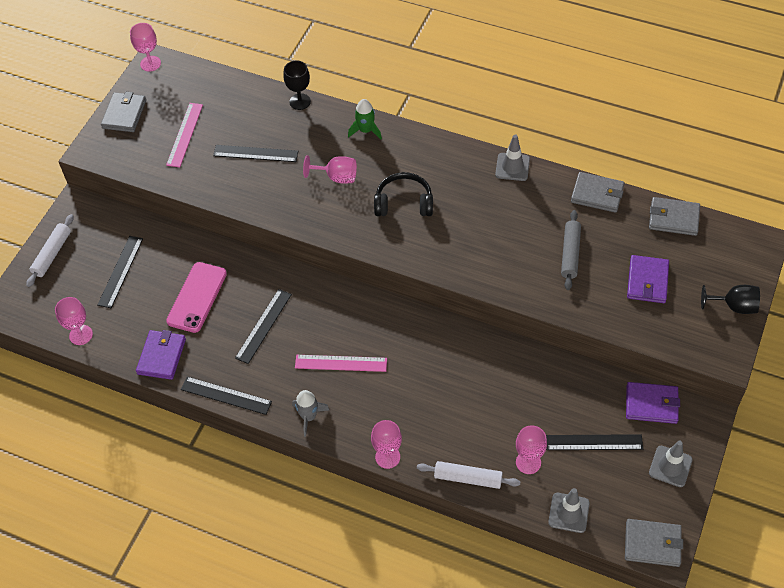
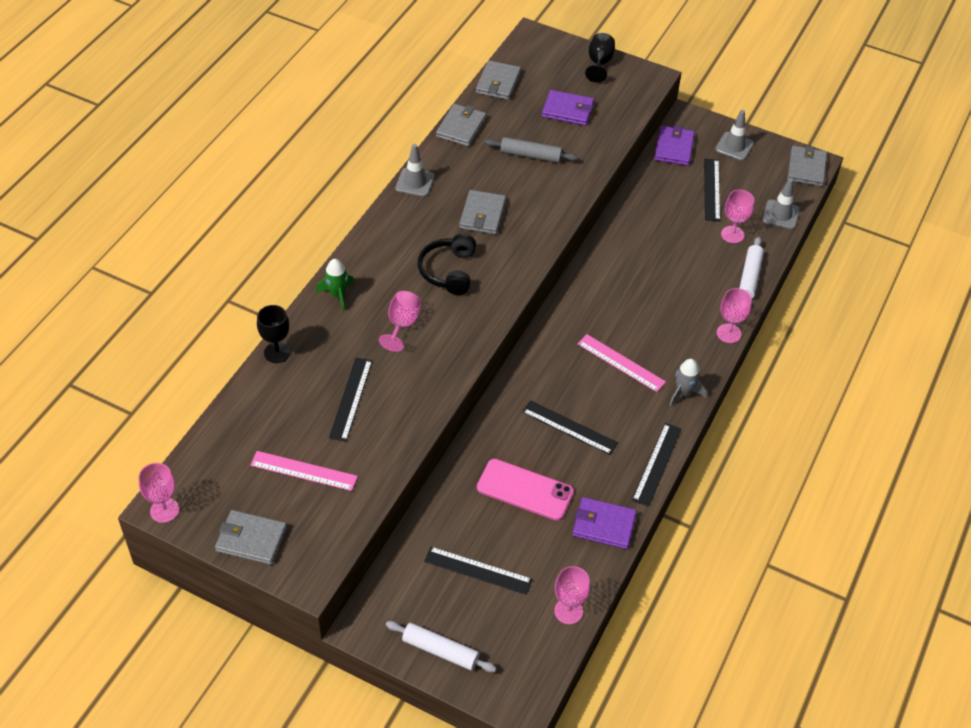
camera: 90 degrees left, 5 degrees down
pink ruler [295,355,387,372] -> pink ruler turned 60 degrees counterclockwise [577,334,666,392]
none -> grey wallet [459,190,506,235]

